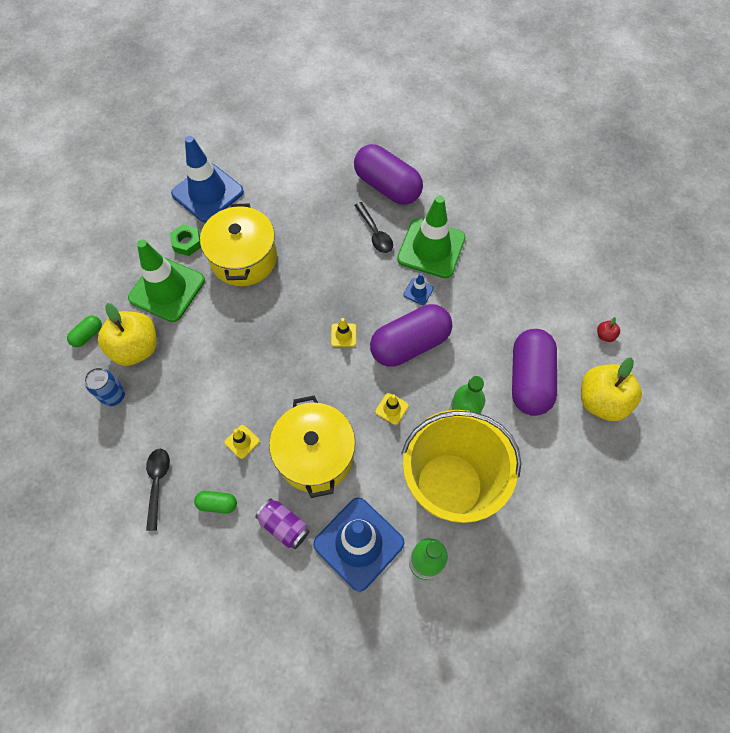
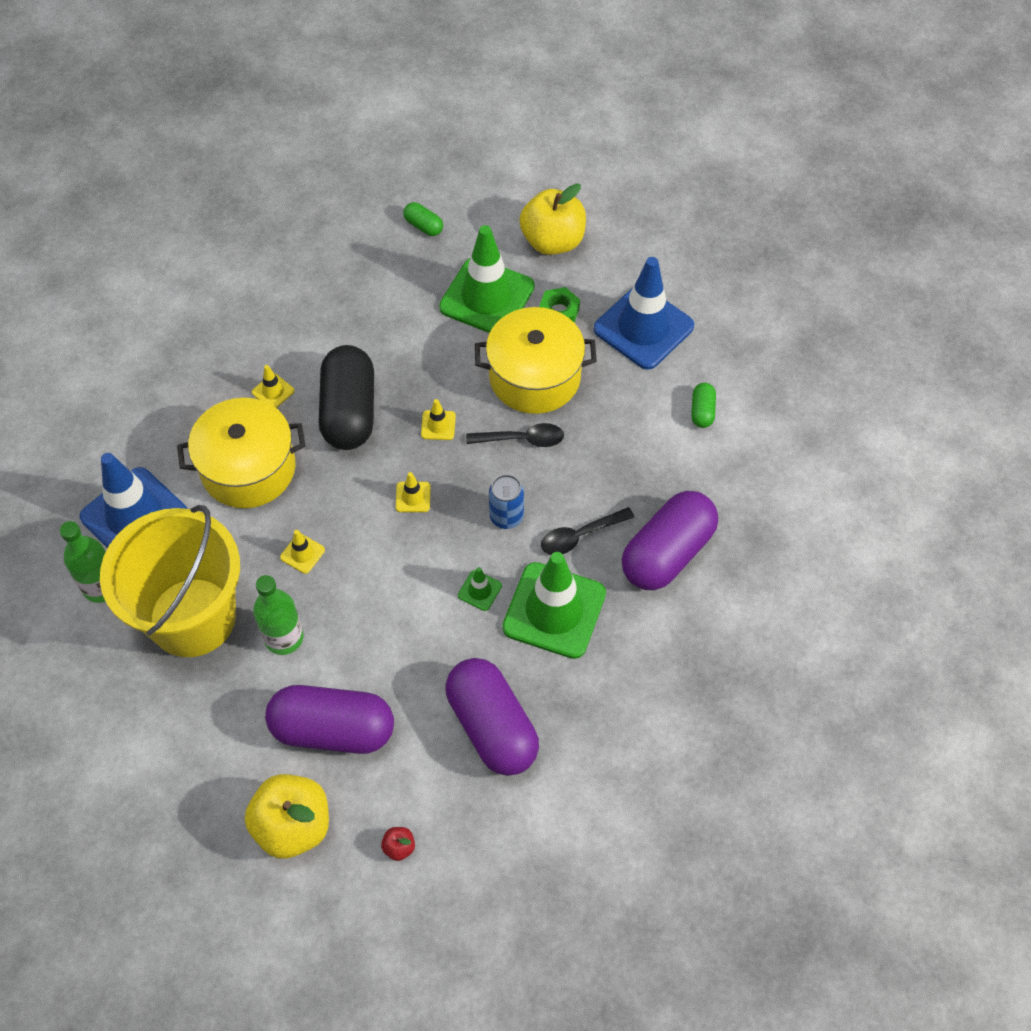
camera: 90 degrees right, 5 degrees down
blue can [84,368,125,406] -> blue can moved to [489,475,524,529]
yellow apple [98,303,157,366] -> yellow apple moved to [519,183,586,255]
black spoon [146,449,170,531] -> black spoon moved to [466,423,564,447]
green capsule [194,491,237,514] -> green capsule moved to [691,383,716,428]
purple can [255,498,309,549] -> none
purple capsule [370,304,452,366] -> purple capsule moved to [446,658,539,776]
blue traffic cone [403,273,434,305] -> green traffic cone [458,567,502,611]
none -> black capsule [319,345,374,450]
none -> yellow traffic cone [421,399,456,440]

